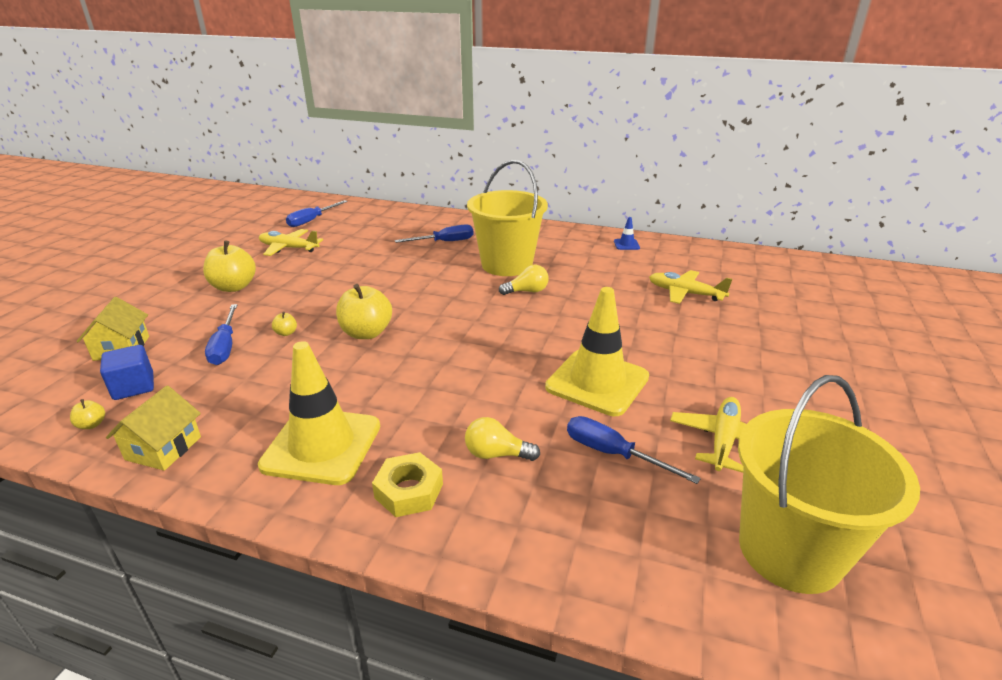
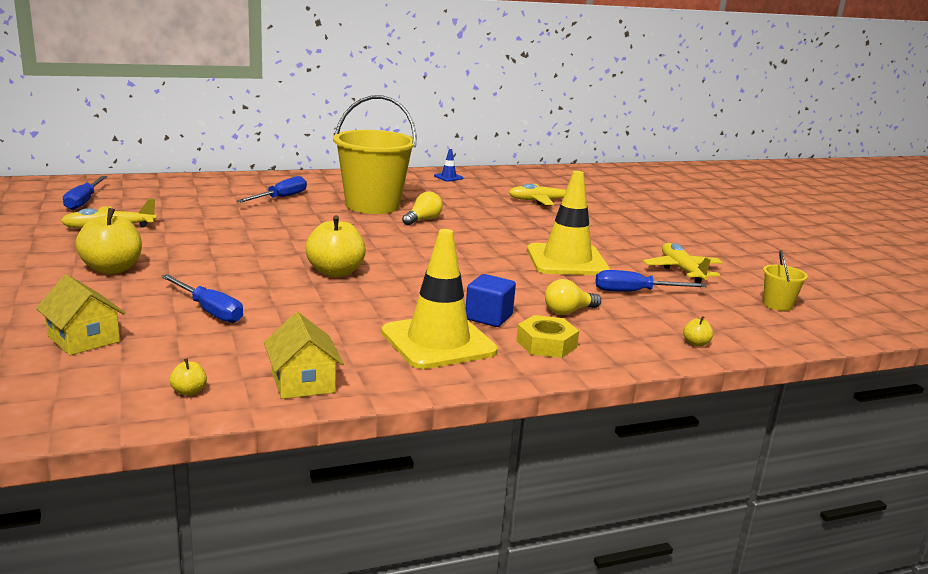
camera: 40 degrees left, 10 degrees down
blue cube [100,345,154,400] -> blue cube moved to [466,274,516,327]
yellow apple [272,312,297,336] -> yellow apple moved to [683,316,713,346]
yellow bucket [738,375,920,594] -> yellow bucket [763,250,808,311], size x0.42

